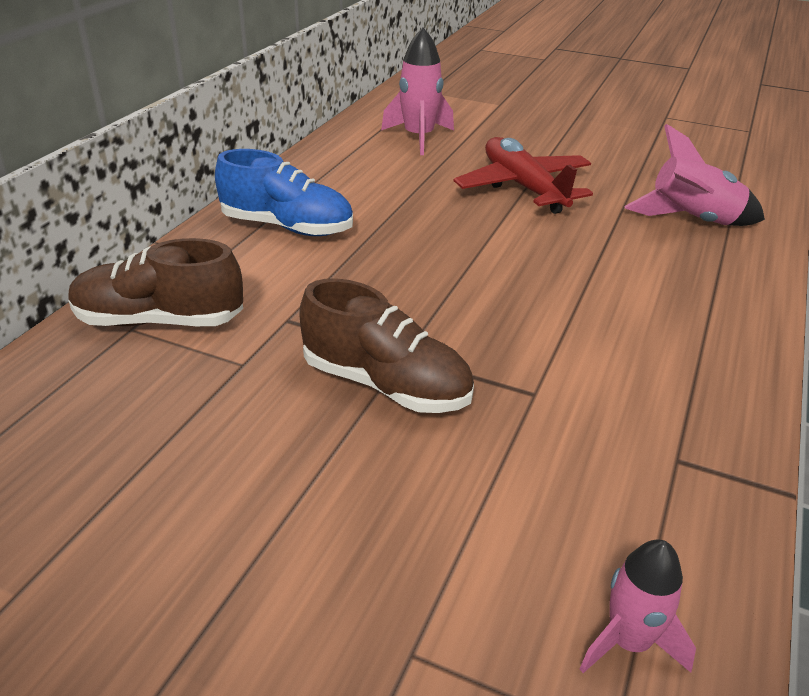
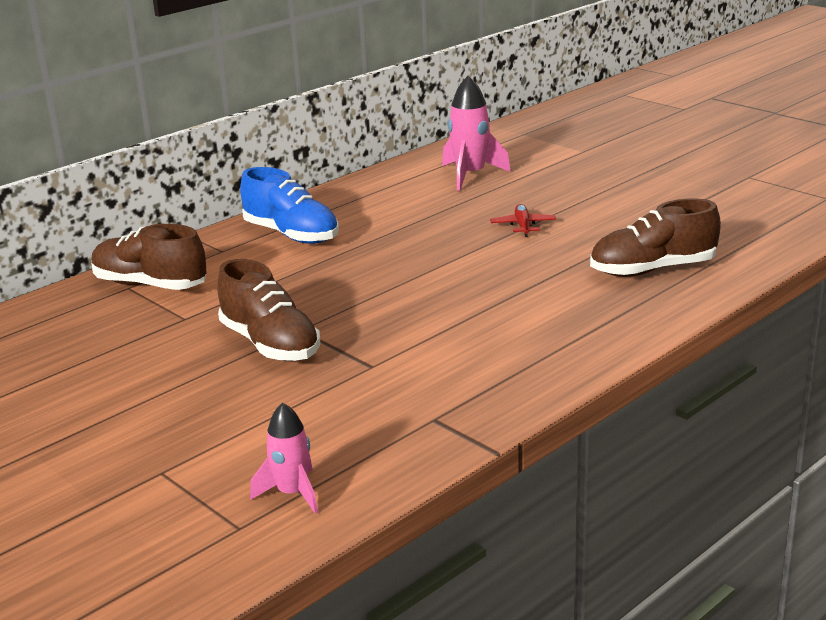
camera: 25 degrees right, 10 degrees down
red plane [454,137,593,214] -> red plane [490,204,556,237], size x0.46
pink rocket [624,124,765,226] -> brown shoe [590,198,721,277]

